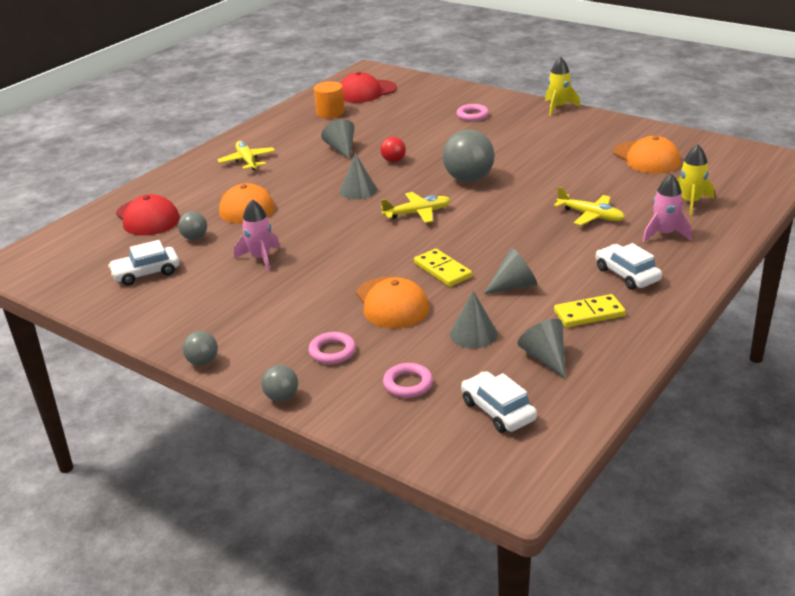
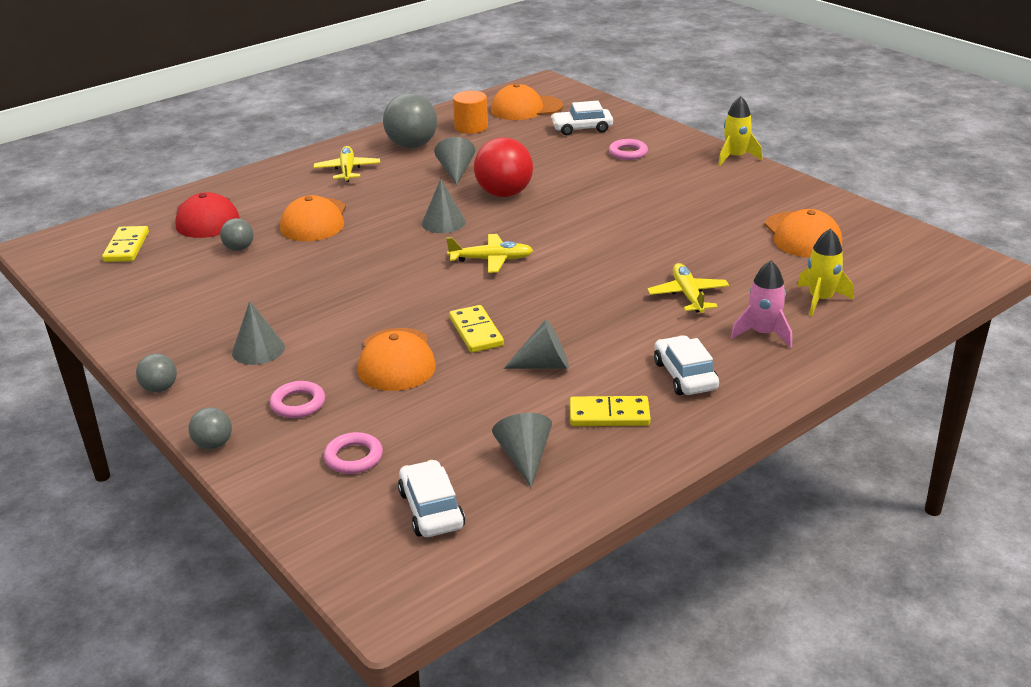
camera: 15 degrees right, 0 degrees up
white car [108,240,179,285] -> white car moved to [551,101,613,135]
pink rocket [234,199,280,272] -> none
red cap [341,72,397,103] -> orange cap [491,83,563,120]
red ball [380,137,406,162] -> red ball [474,137,533,197], size x1.95
grey ball [442,130,495,182] -> grey ball moved to [383,93,437,148]
grey cone [450,291,498,349] -> grey cone moved to [232,301,285,365]
yellow plane [554,186,625,225] -> yellow plane turned 150 degrees counterclockwise [647,263,729,313]
none -> yellow domino [102,226,149,262]

